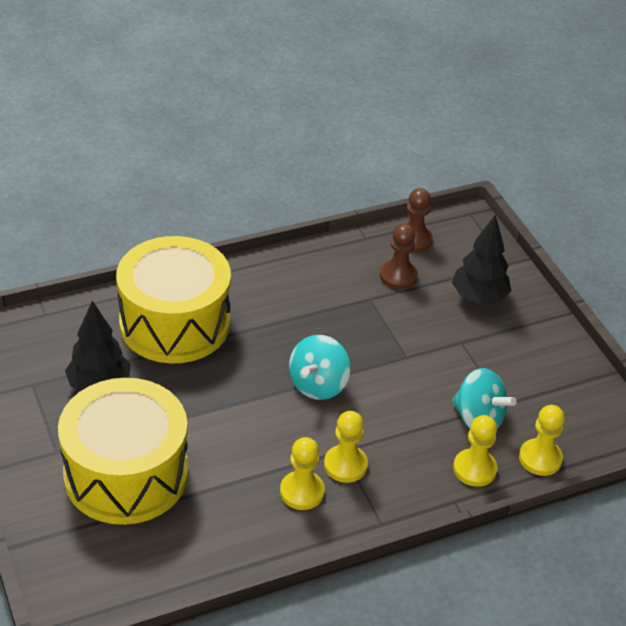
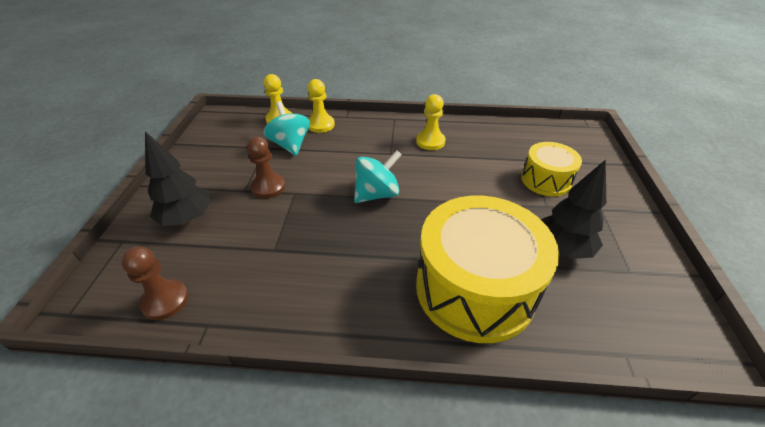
camera: 150 degrees left, 0 degrees up
yellow drum [58,378,188,525] -> yellow drum [521,142,582,197], size x0.54
yellow pawn [324,411,368,483] -> none
brown pawn [380,224,418,289] -> brown pawn moved to [247,137,285,198]

